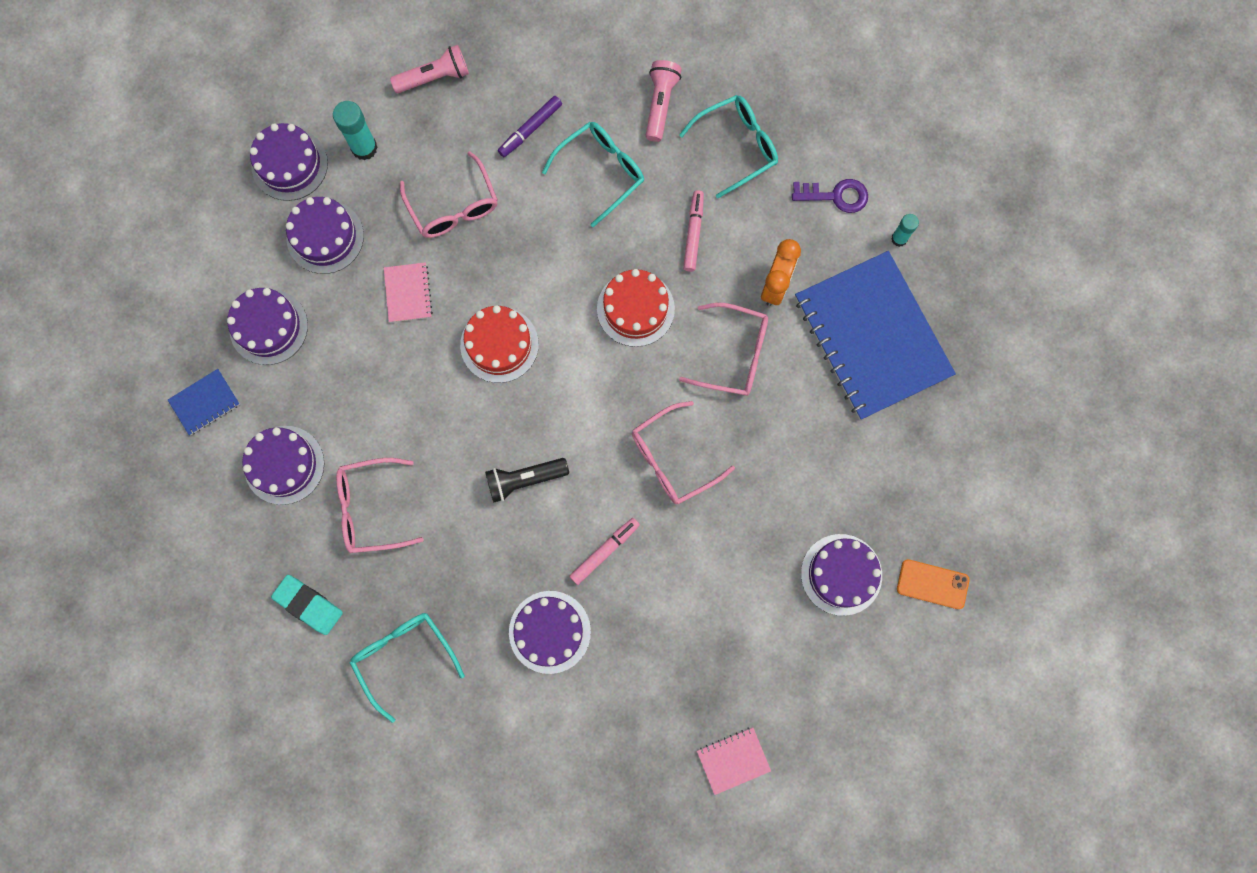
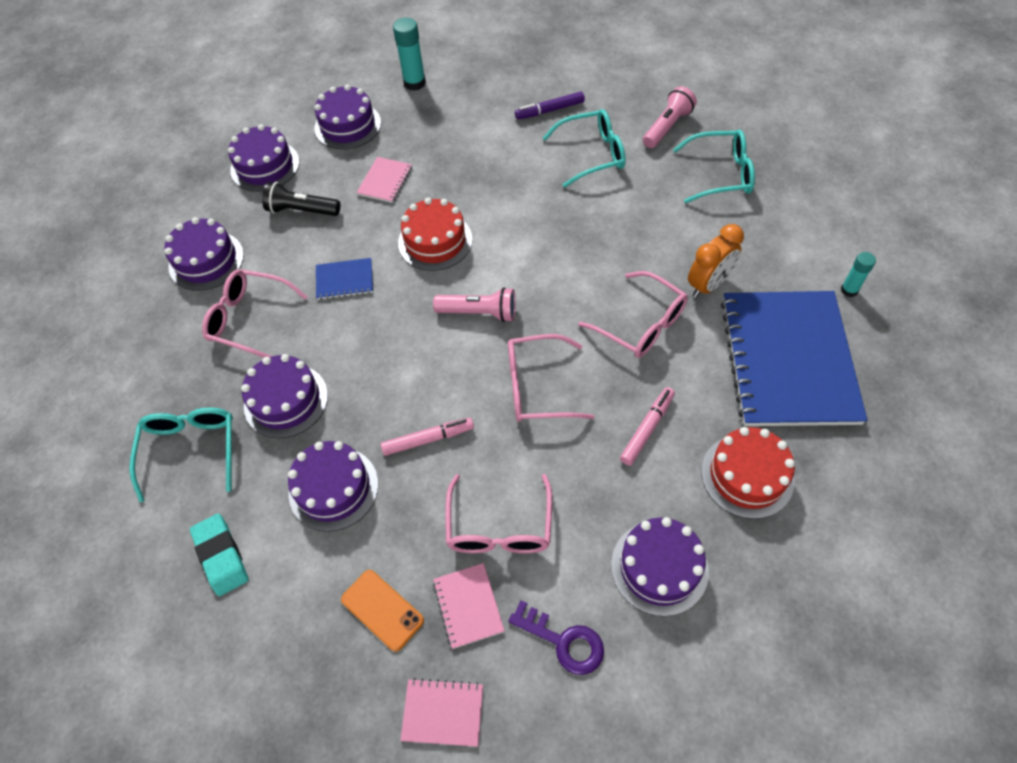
camera: 30 degrees right, 20 degrees down
blue notebook [168,369,240,435] -> blue notebook moved to [316,258,373,300]
purple cake [250,123,328,201] -> purple cake moved to [241,354,328,438]
turquoise eraser [271,575,343,635] -> turquoise eraser moved to [190,514,248,596]
pink flashlight [390,45,469,93] -> pink flashlight moved to [433,287,516,322]
pink glasses [400,151,498,238] -> pink glasses moved to [445,474,552,553]
black flashlight [485,458,569,502] -> black flashlight moved to [262,182,340,216]
red cake [597,269,675,347] -> red cake moved to [701,427,795,519]
pink marker [683,190,704,272] -> pink marker moved to [620,387,675,466]
purple key [792,179,868,213] -> purple key moved to [508,600,604,675]
orange phone [897,559,969,609] -> orange phone moved to [341,570,424,652]
none -> pink notebook [433,563,504,649]

